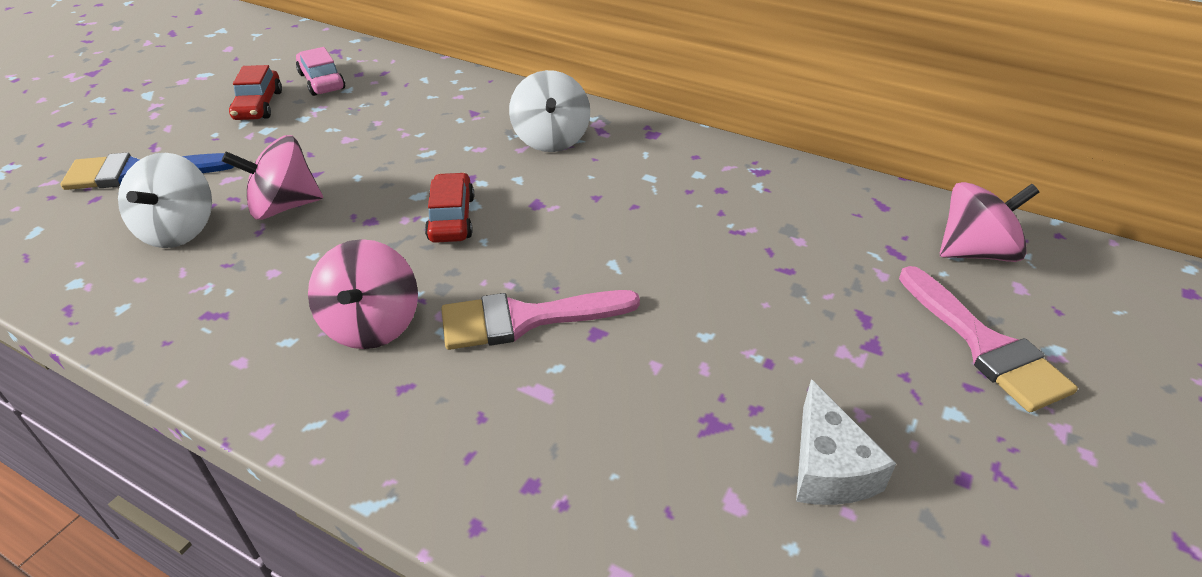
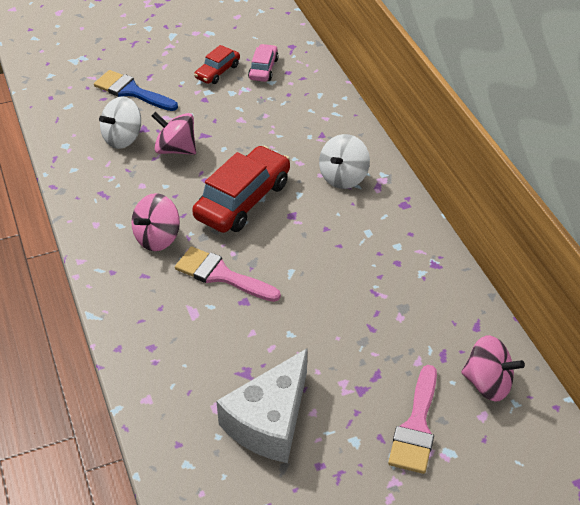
camera: 40 degrees right, 5 degrees up
red car [425,172,474,243] -> red car [192,146,290,233], size x1.89
white cheese [796,379,896,505] -> white cheese [216,348,307,463], size x1.73

